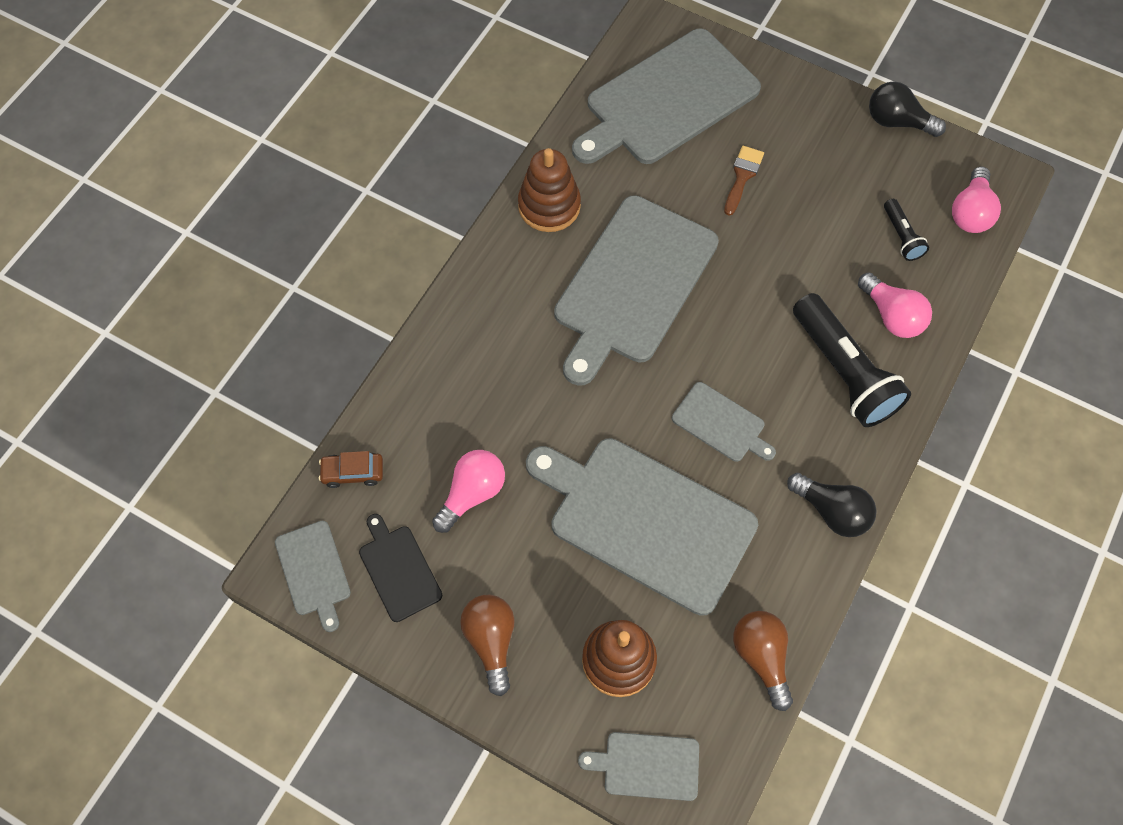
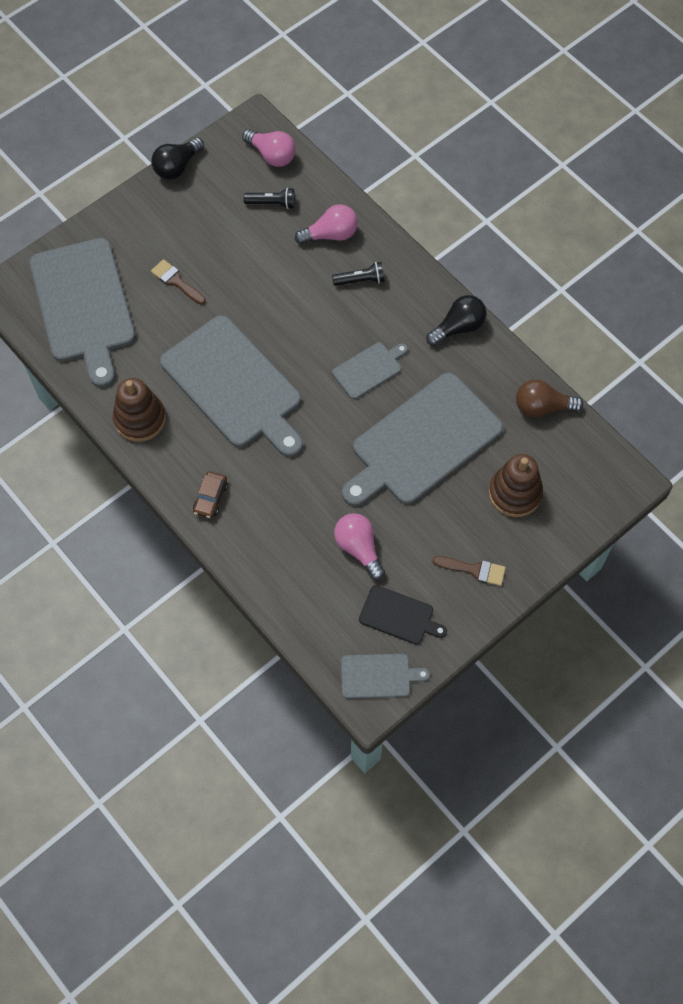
camera: 70 degrees left, 0 degrees up
brown car [319,451,383,488] -> brown car moved to [193,471,228,518]
black cutting board [359,514,442,622] -> black cutting board turned 150 degrees counterclockwise [359,585,447,645]
brown light bulb [460,595,515,696] -> brown brush [432,556,506,586]
grey cutting board [578,732,699,801] -> none
black flashlight [793,293,911,427] -> black flashlight [332,262,385,286], size x0.49

